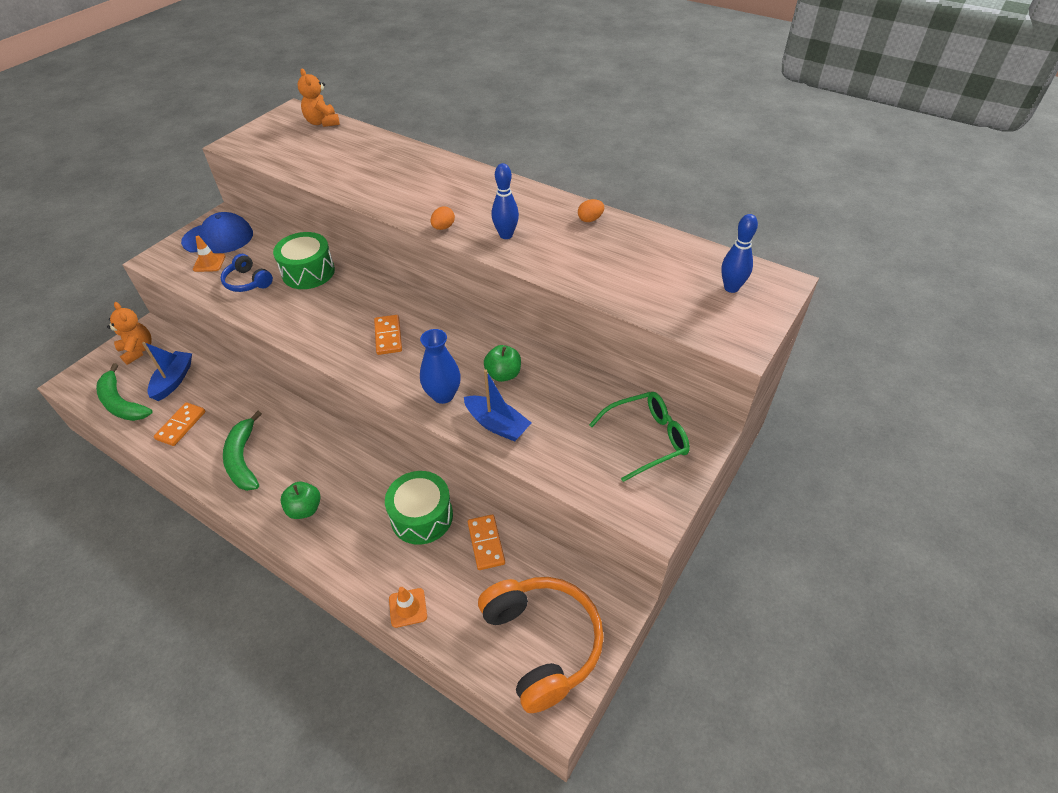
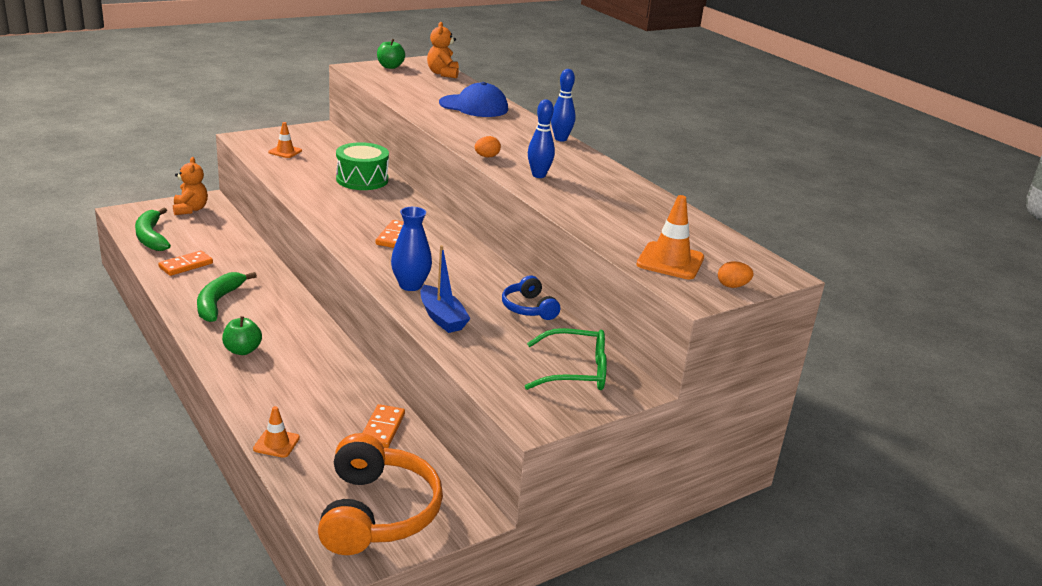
camera: 20 degrees right, 20 degrees down
blue boat [142,342,192,401] -> none
blue cap [181,212,253,253] -> blue cap moved to [439,82,508,117]
blue headphones [221,254,273,292] -> blue headphones moved to [502,275,560,320]
green drum [385,471,453,545] -> none
green apple [484,345,521,382] -> green apple moved to [377,39,405,69]
orange egg [578,199,604,222] -> orange egg moved to [718,261,754,288]
blue bowling pin [721,214,758,293] -> blue bowling pin moved to [551,69,576,141]
none -> orange traffic cone [636,195,704,279]

